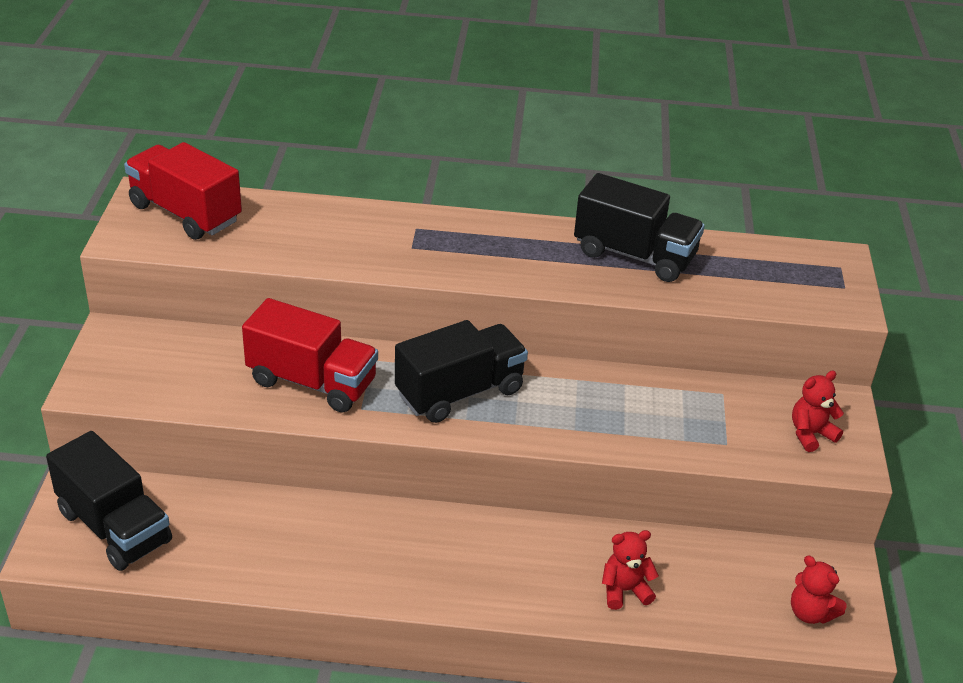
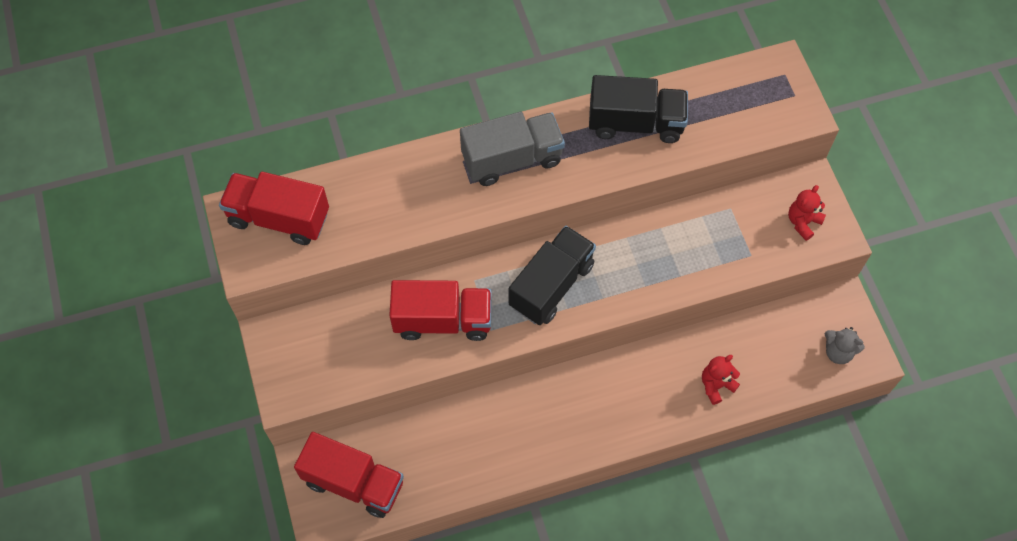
camera: 20 degrees left, 25 degrees up
black truck [46,431,172,571] -> red truck [294,432,404,518]
red teddy bear [791,556,847,624] -> grey teddy bear [825,327,865,364]
none -> grey truck [460,112,565,186]

